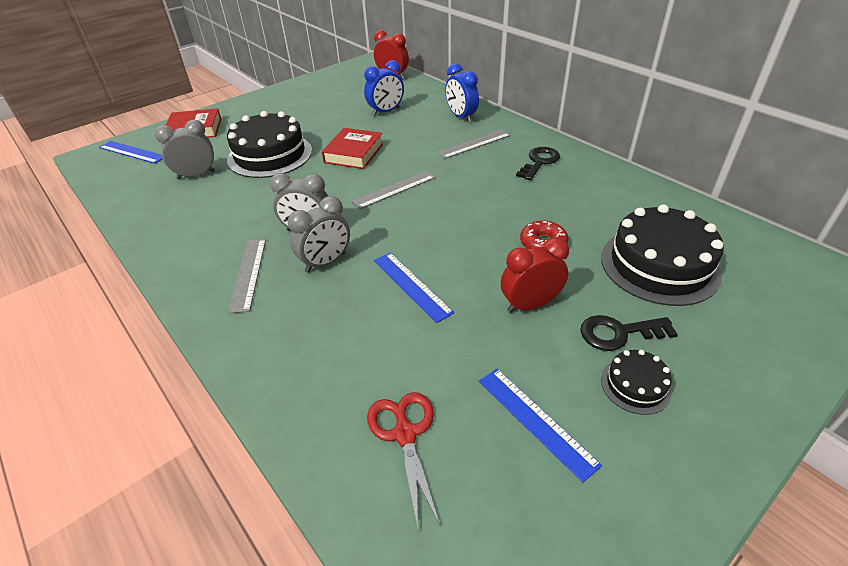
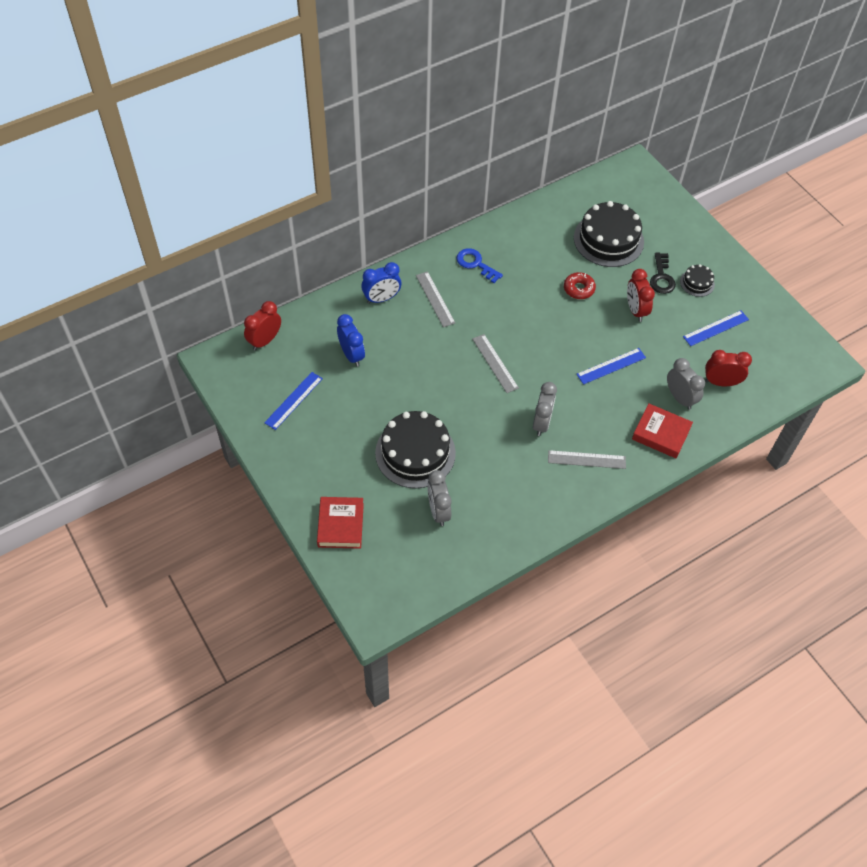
camera: 85 degrees left, 15 degrees up
blue ruler [99,141,162,164] -> blue ruler moved to [264,372,323,430]
grey clock [288,196,350,273] -> grey clock moved to [667,358,705,410]
red book [322,128,383,169] -> red book moved to [632,404,693,458]
red scissors [367,392,441,529] -> red clock [705,350,752,386]
black key [516,147,560,180] -> blue key [457,248,503,283]

